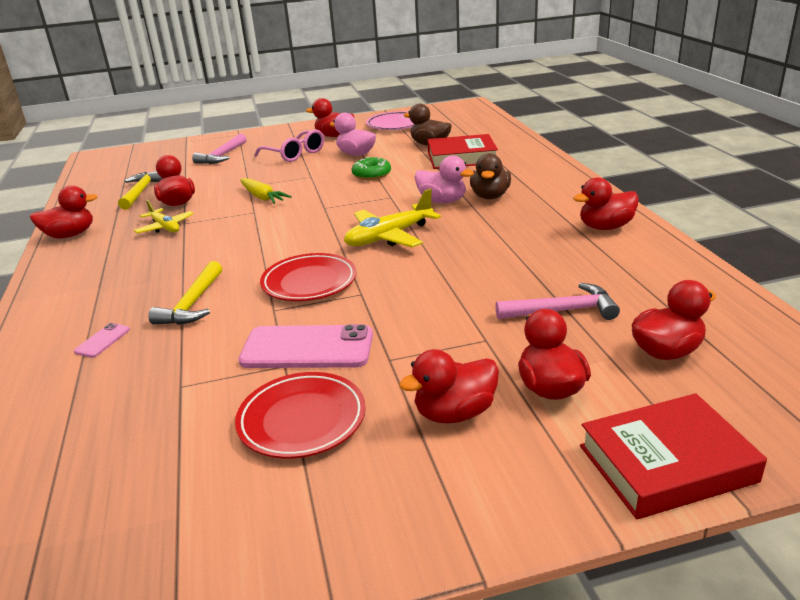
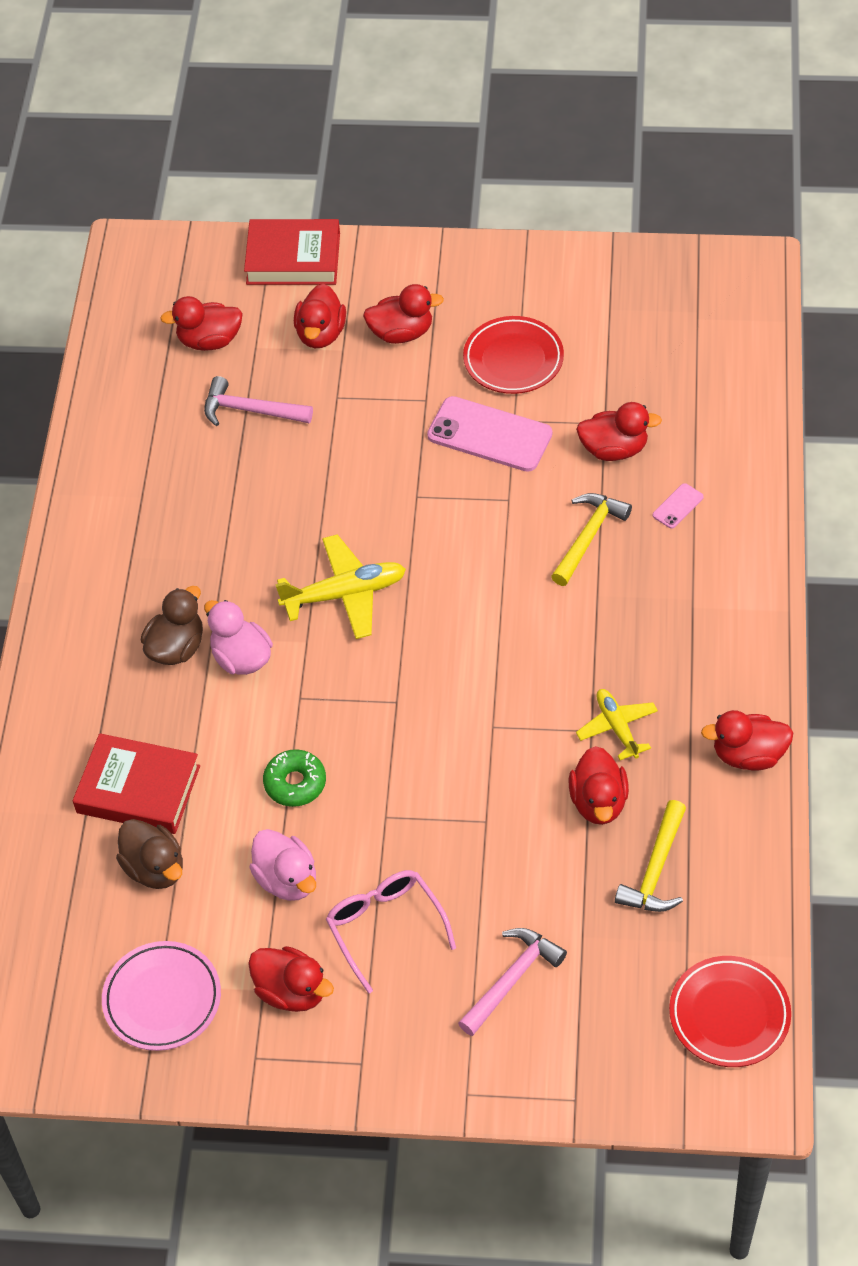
camera: 160 degrees left, 25 degrees up
yellow carrot [240,178,292,204] -> none
red plate [260,253,357,301] -> red plate moved to [669,956,791,1067]
red duck [573,177,639,230] -> red duck moved to [576,402,662,461]

